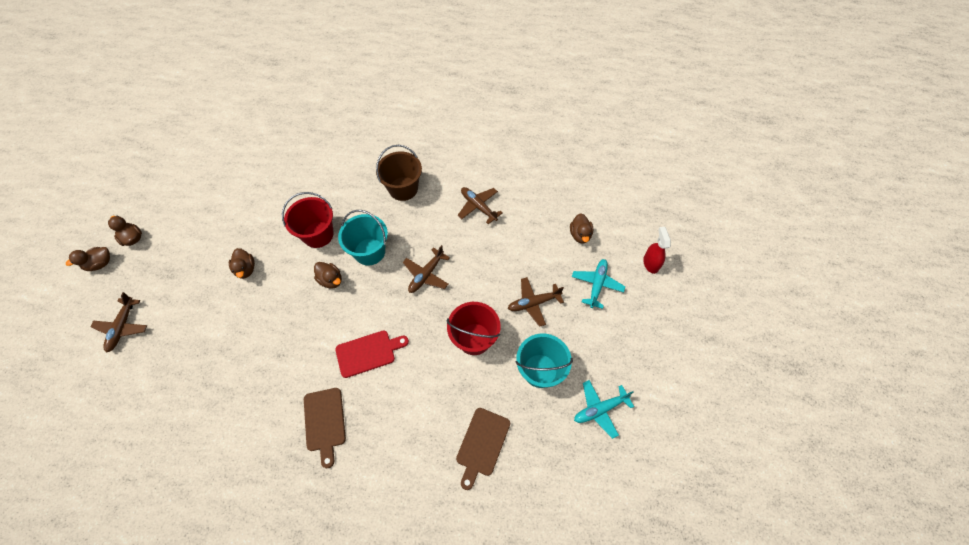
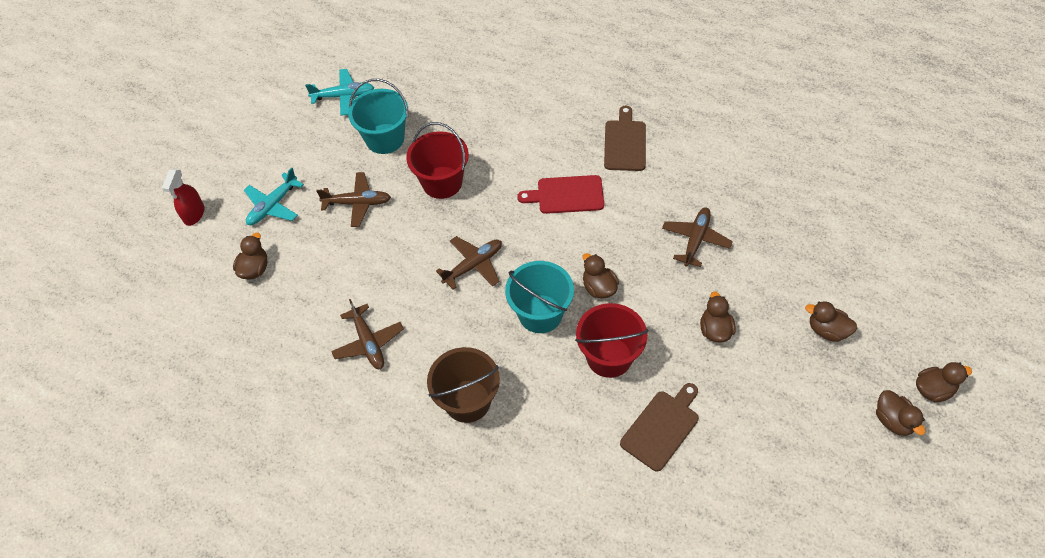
camera: 160 degrees left, 5 degrees down
brown plane [90,292,147,353] -> brown plane moved to [662,207,733,267]
brown cutting board [456,408,510,490] -> brown cutting board moved to [620,383,699,472]
none -> brown duck [805,301,857,342]

